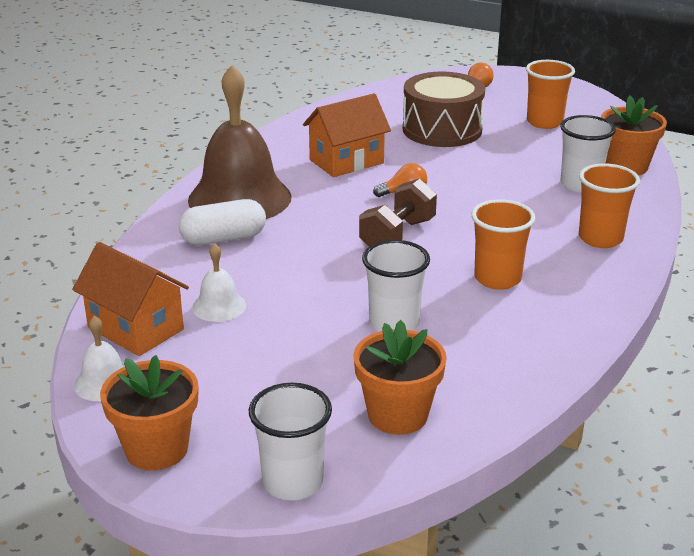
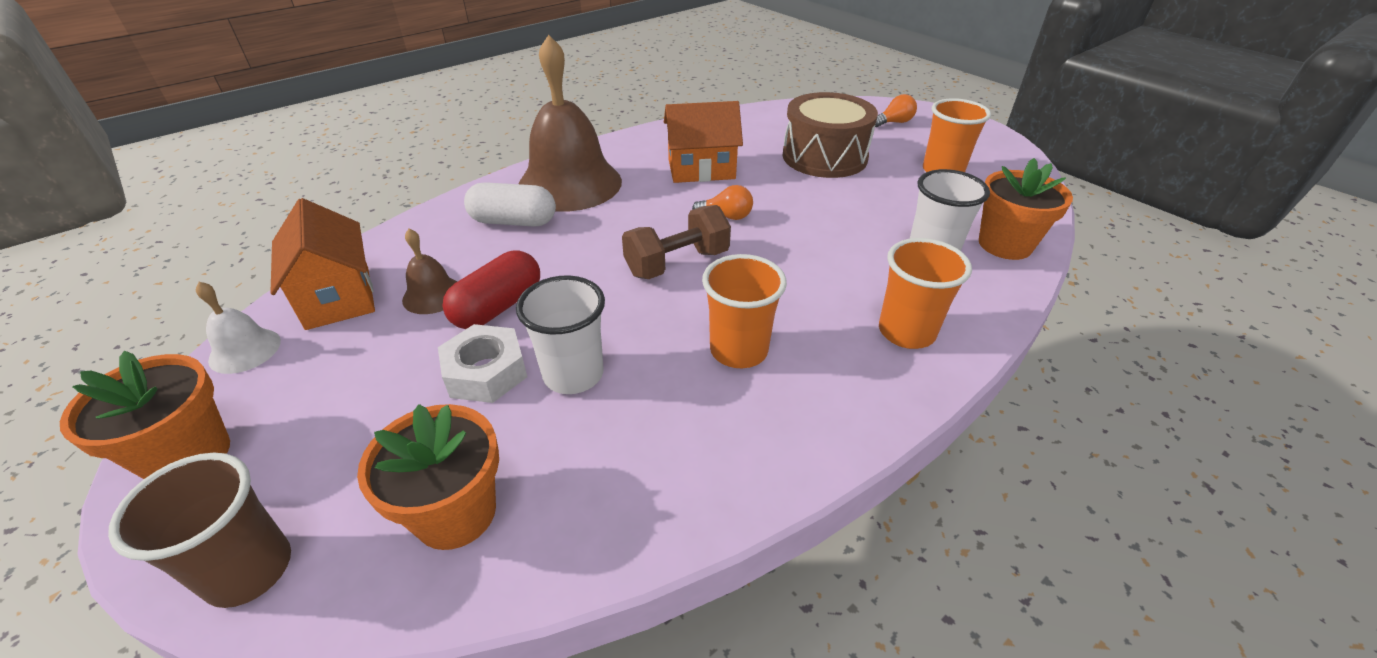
camera: 25 degrees right, 10 degrees up
white bell [192,243,246,322] -> brown bell [402,229,457,314]
white cup [249,383,332,500] -> brown cup [108,453,291,608]
none -> white nut [438,324,527,403]
none -> red capsule [442,251,540,329]

